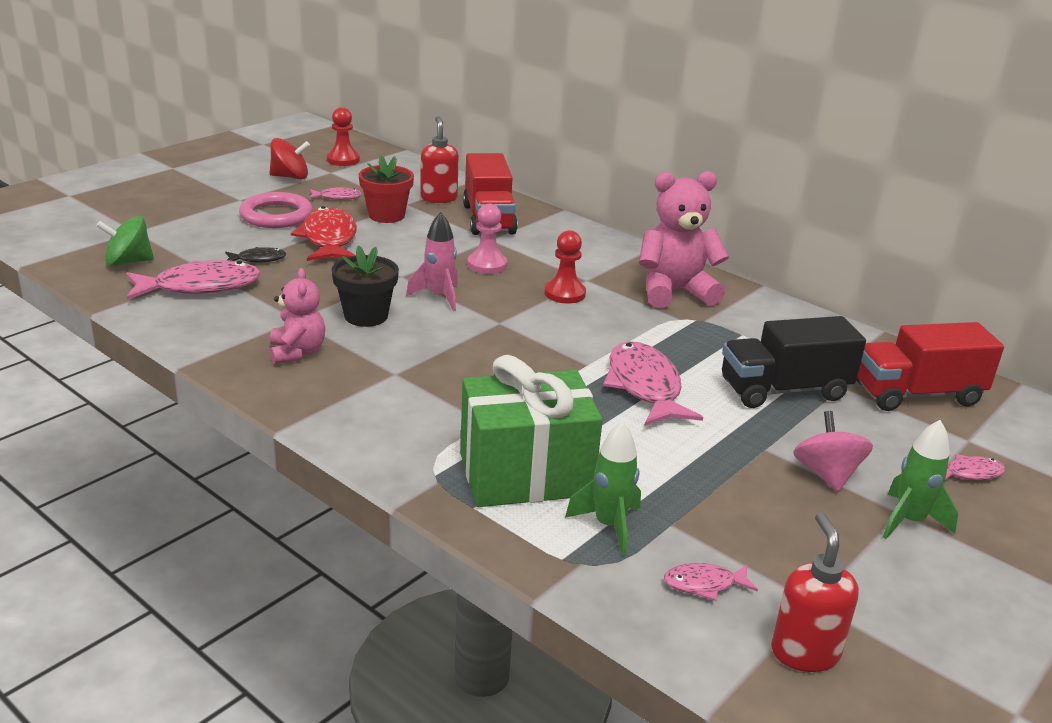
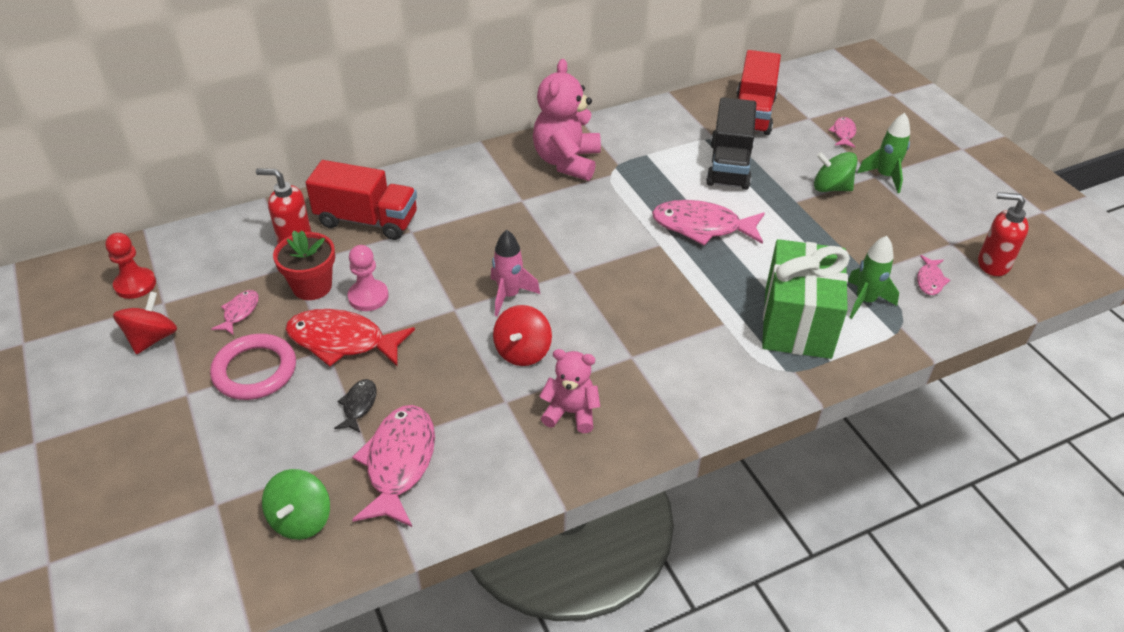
camera: 65 degrees left, 15 degrees up
black flower pot [332,245,399,327] -> red spinning top [493,305,552,366]
pink pawn [468,204,507,274] -> pink pawn moved to [348,245,389,311]
red pawn [545,230,586,304] -> none
pink spinning top [793,411,873,492] -> green spinning top [814,152,858,192]

